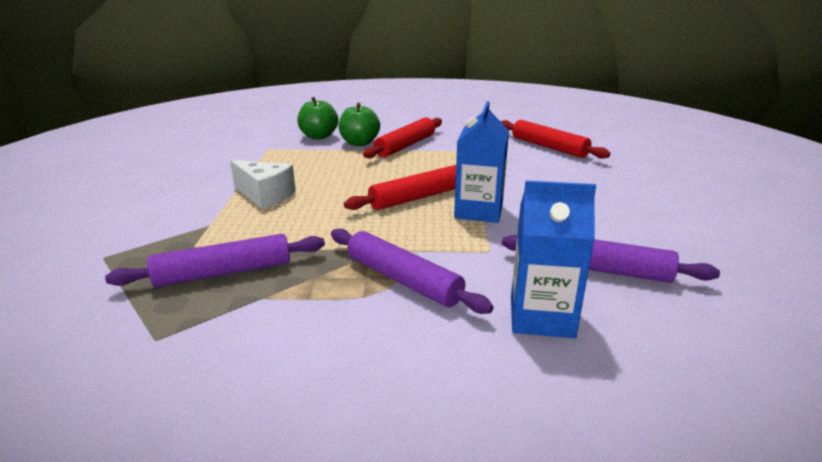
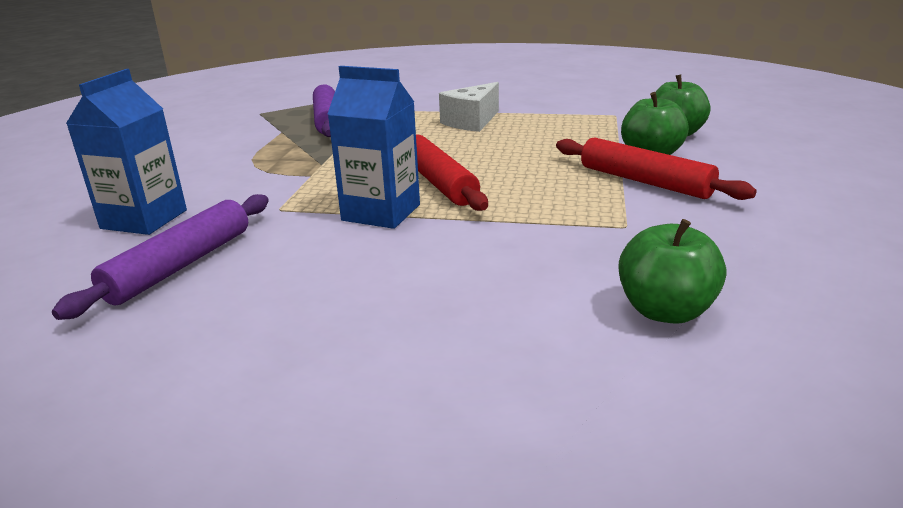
camera: 100 degrees right, 0 degrees up
purple rolling pin [331,228,493,314] -> none
red rolling pin [501,120,611,159] -> green apple [619,219,726,324]

